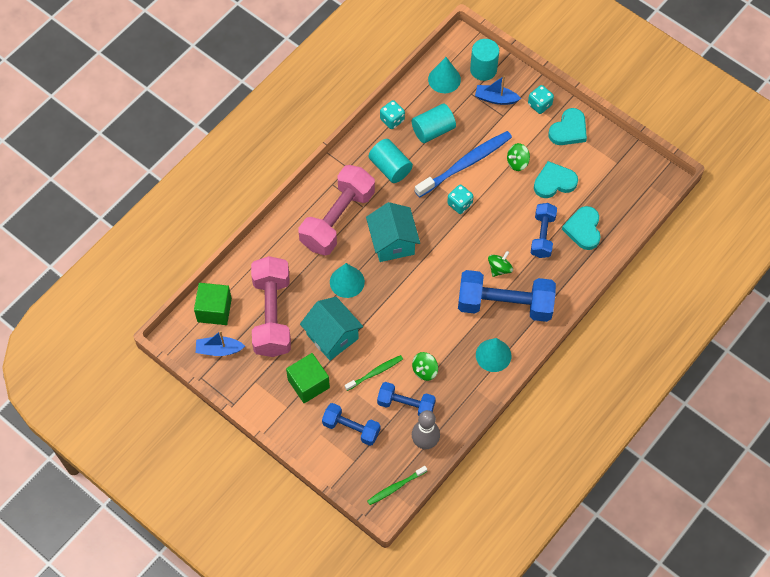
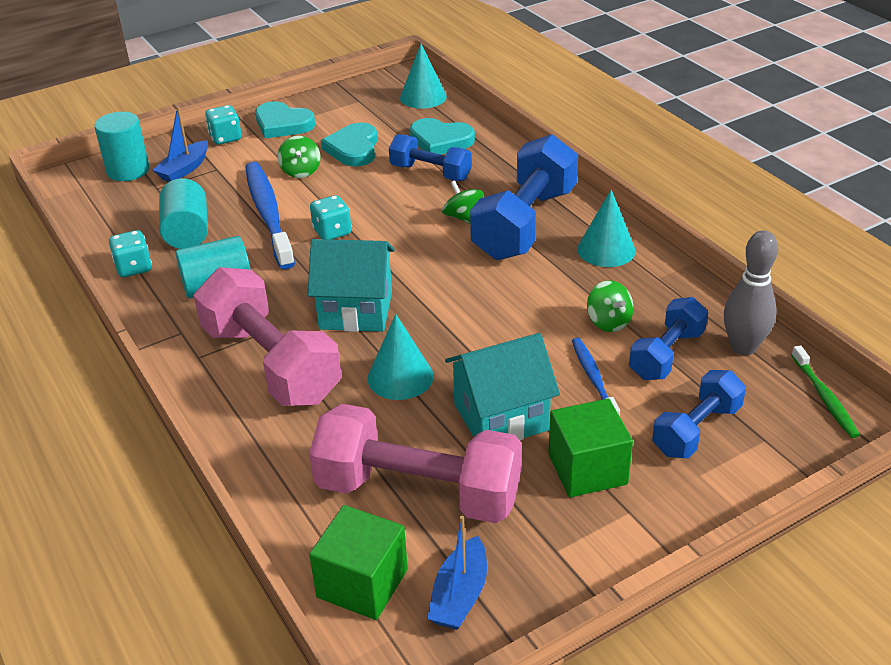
camera: 70 degrees left, 25 degrees down
green toothbrush [345,355,403,391] -> blue toothbrush [572,338,620,416]
turquoise cone [428,57,461,93] -> turquoise cone moved to [400,44,447,109]
turquoise heart [548,108,587,145] -> turquoise heart turned 150 degrees clockwise [255,101,315,138]

